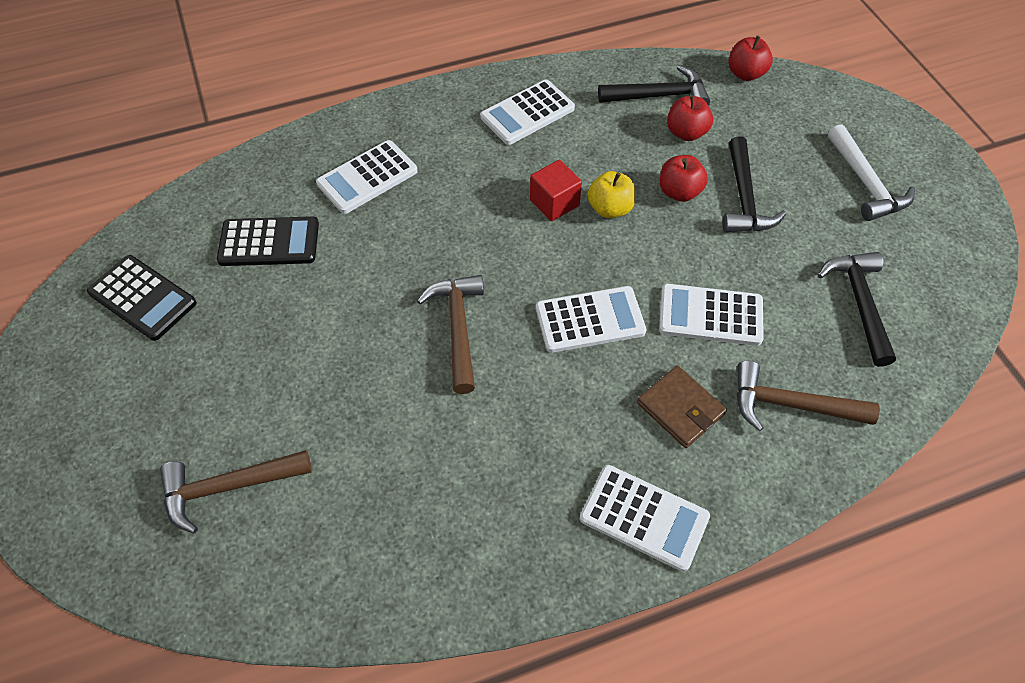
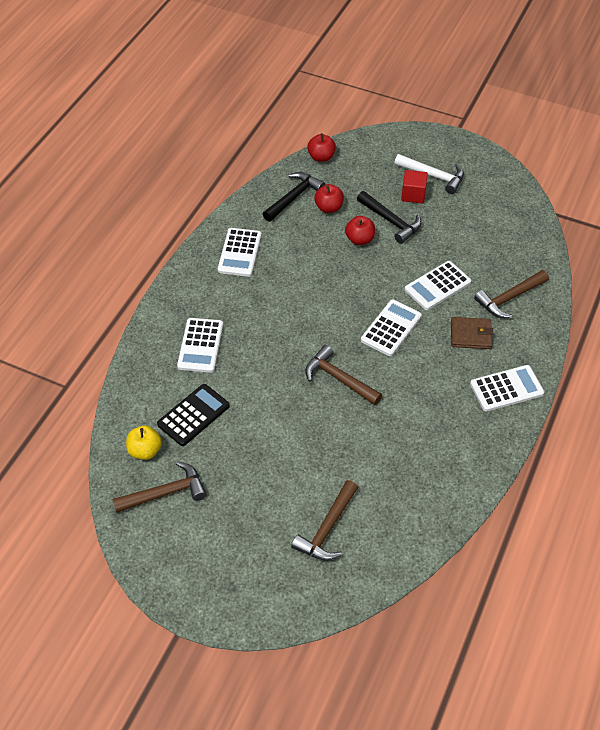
camera: 45 degrees left, 5 degrees down
black calculator [87,255,197,341] -> brown hammer [112,461,206,513]
red cube [530,160,582,221] -> red cube moved to [401,170,428,203]
yellow apple [588,171,636,218] -> yellow apple moved to [126,426,162,460]
black hammer [818,252,896,367] -> none

